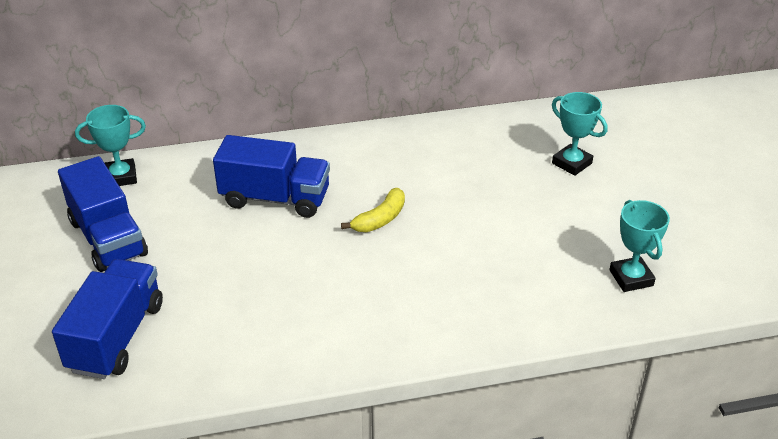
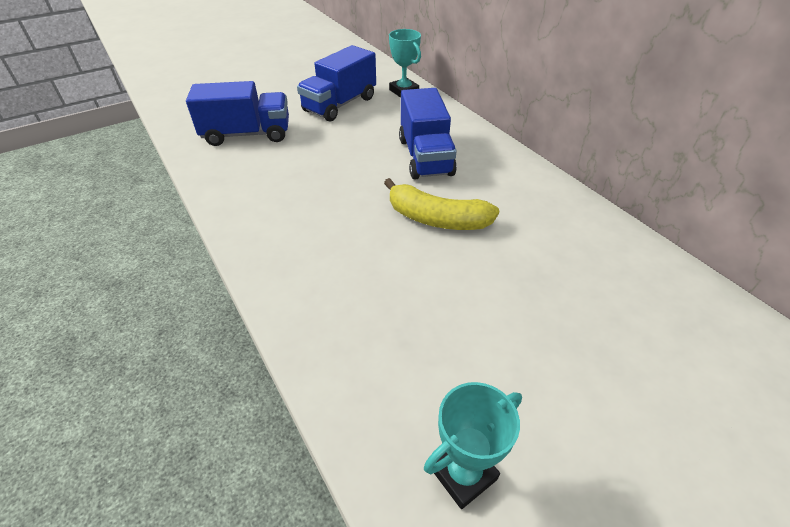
camera: 70 degrees right, 5 degrees up
yellow banana [341,188,405,232] -> yellow banana [384,178,499,230], size x1.51
turquoise trophy [552,92,607,176] -> none

